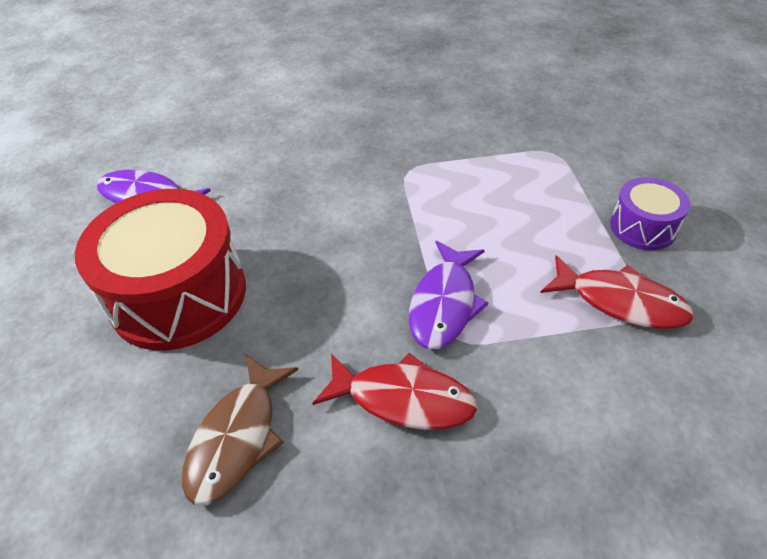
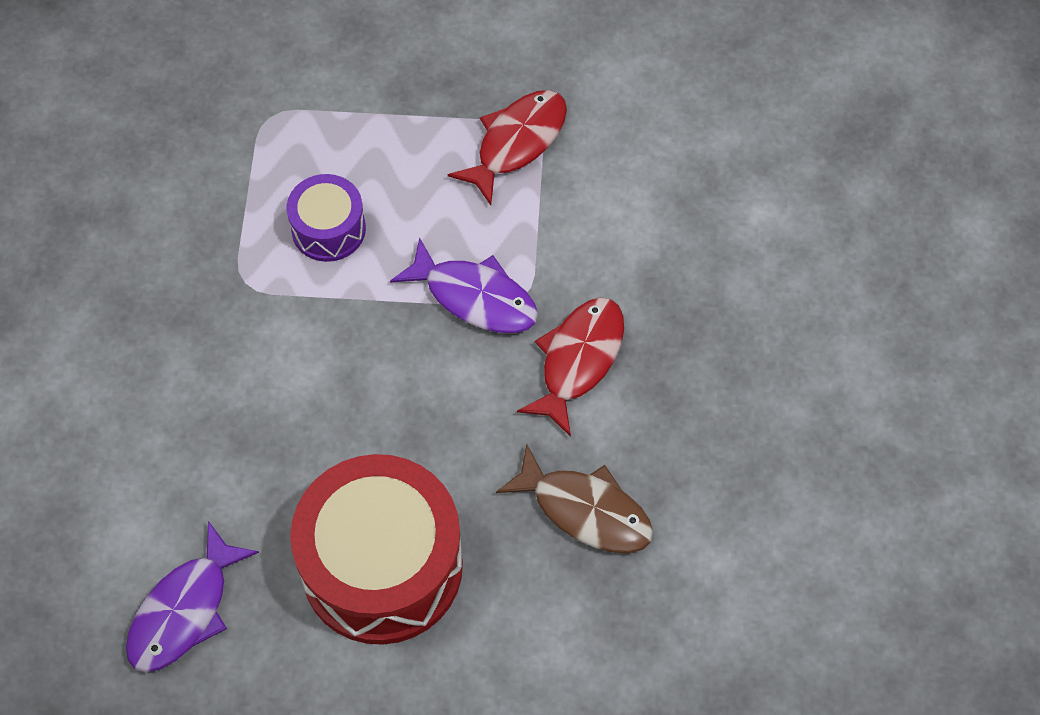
camera: 80 degrees left, 15 degrees up
purple drum [610,177,690,250] -> purple drum moved to [287,174,366,262]

